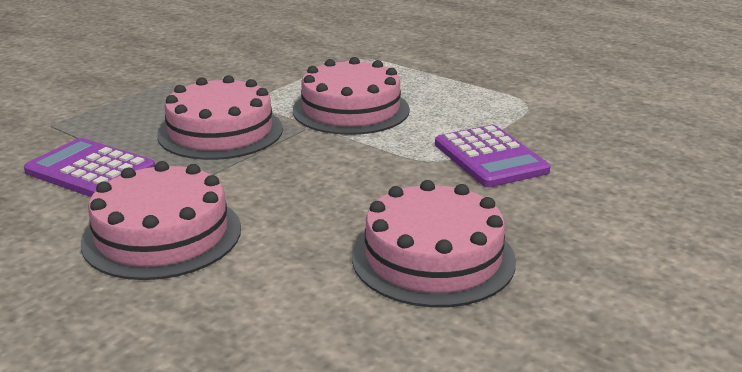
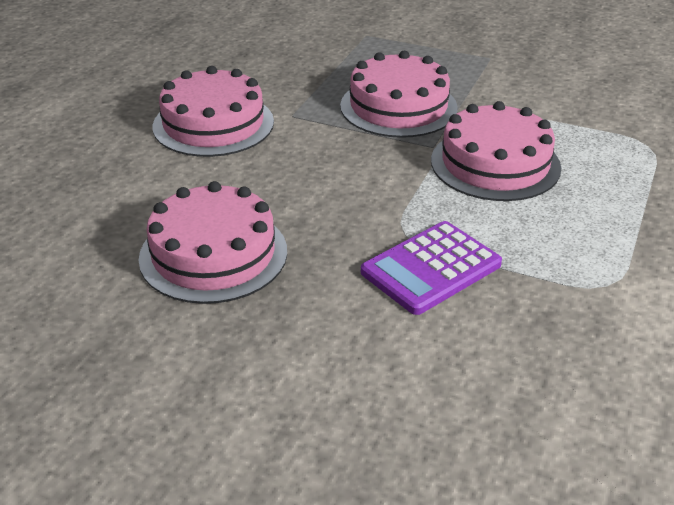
camera: 75 degrees right, 10 degrees up
purple calculator [24,138,155,197] -> none

